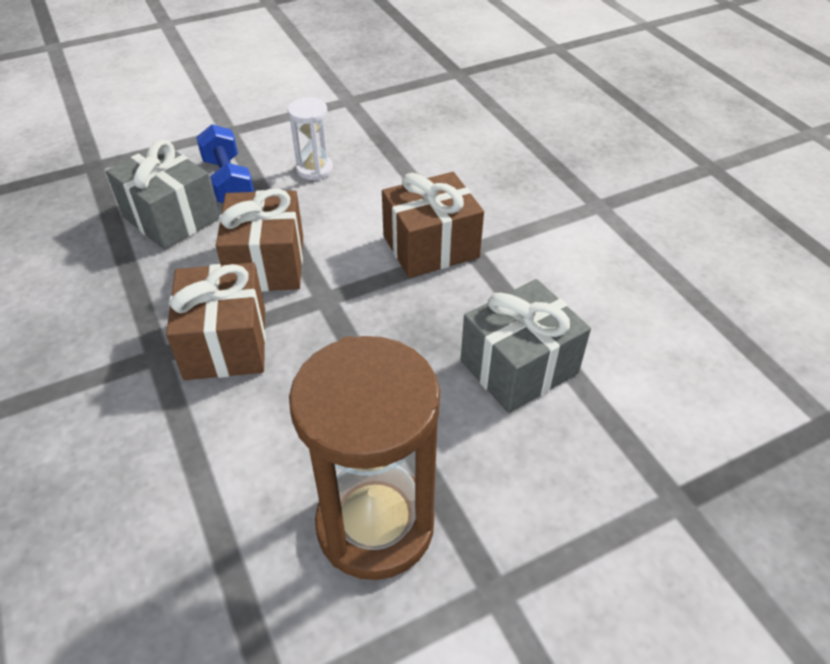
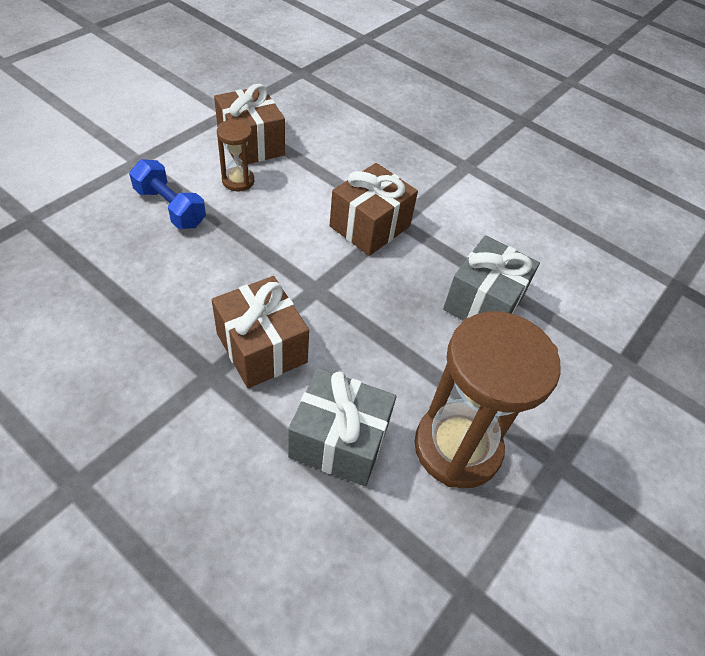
camera: 30 degrees left, 5 degrees up
grey gift [106,140,219,250] -> grey gift moved to [288,368,396,486]
brown gift [216,189,303,292] -> brown gift moved to [214,84,285,164]
white hourglass [287,97,333,180] -> brown hourglass [217,120,254,191]

